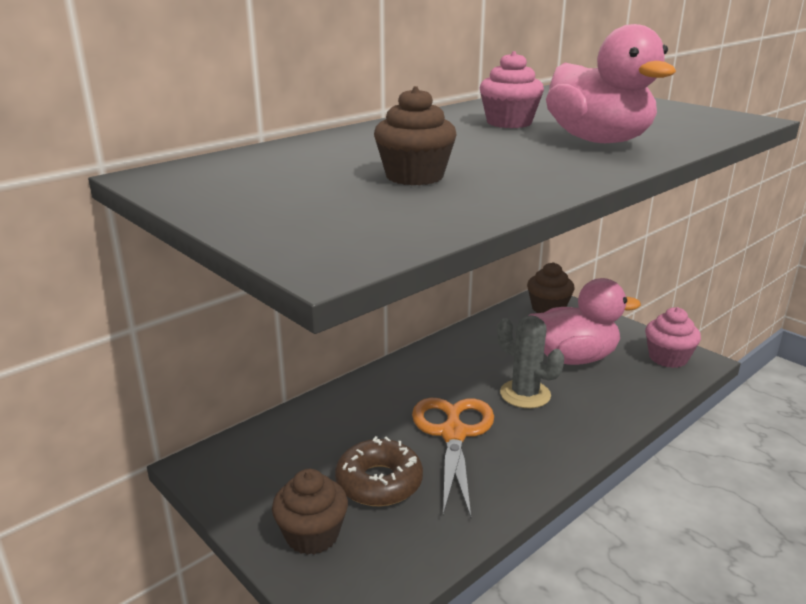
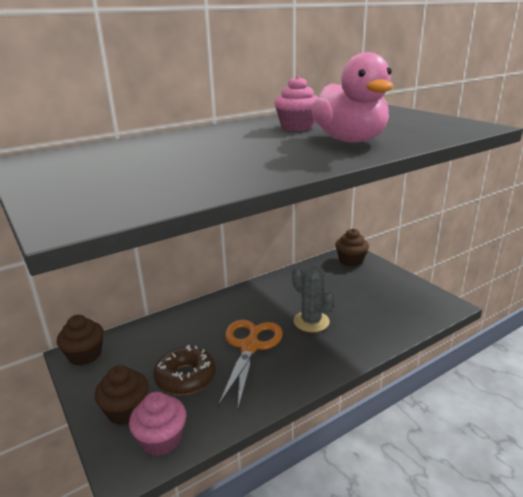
camera: 10 degrees right, 0 degrees up
brown cupcake [374,86,457,185] -> brown cupcake moved to [57,315,104,366]
pink duck [529,278,641,365] -> none
pink cupcake [645,307,701,368] -> pink cupcake moved to [129,392,186,456]

